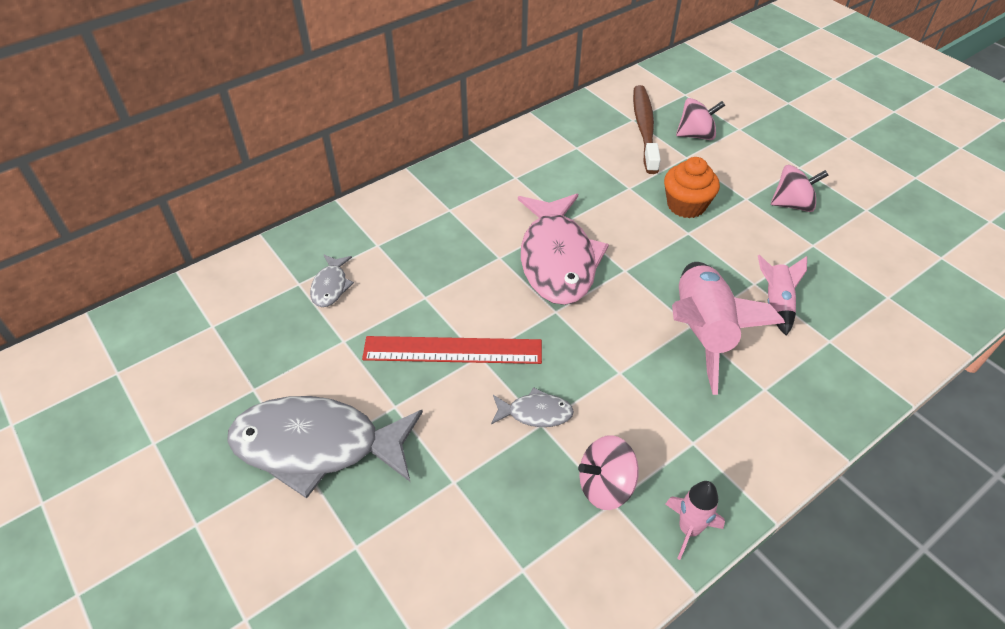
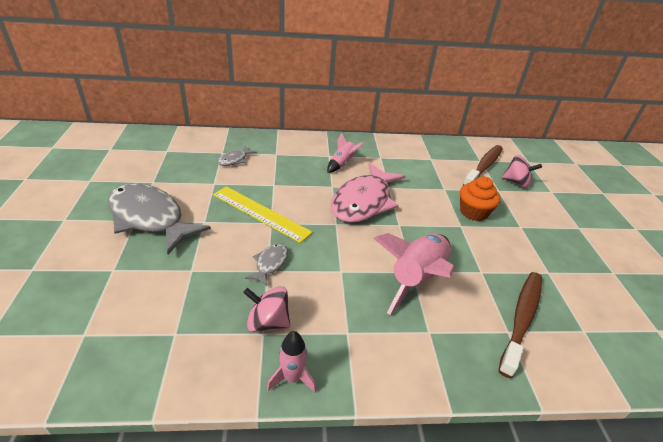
camera: 30 degrees right, 10 degrees down
red ruler [362,336,542,364] -> yellow ruler [213,186,313,243]
grey fish [491,387,574,427] -> grey fish turned 105 degrees counterclockwise [245,243,288,286]
pink rocket [758,255,807,336] -> pink rocket moved to [327,133,365,173]
pink spinning top [771,165,828,212] -> none
none -> brown toothbrush [498,272,542,378]

